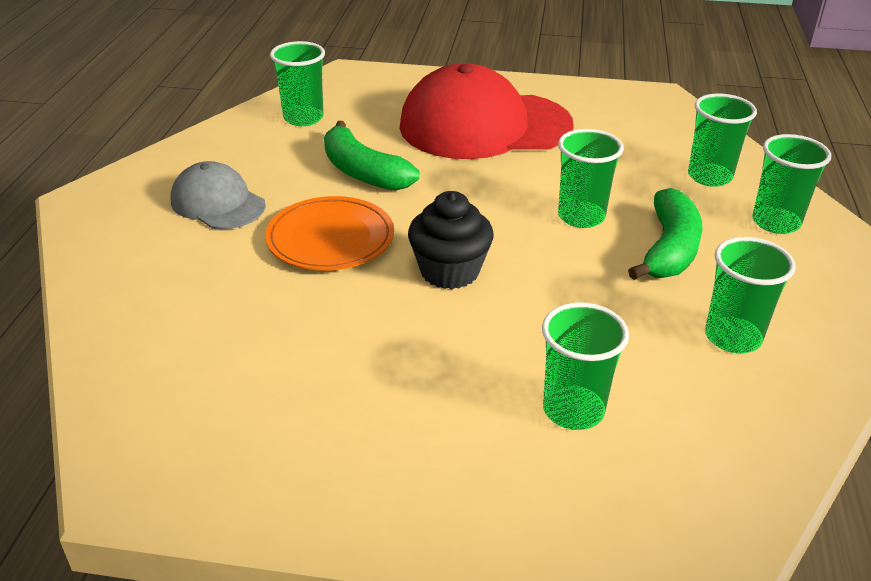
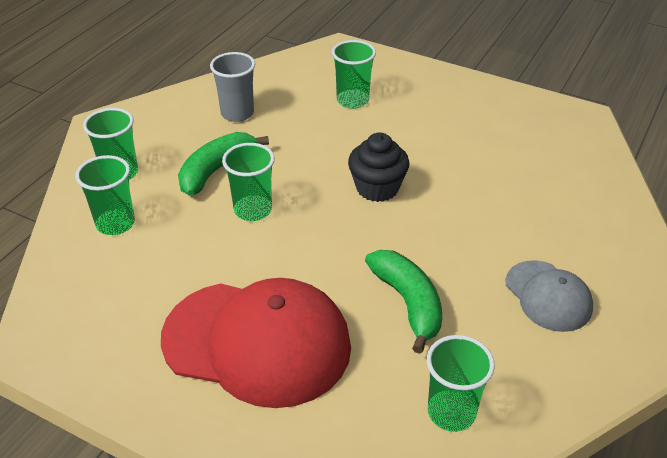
camera: 160 degrees left, 5 degrees up
orange plate [265,196,394,271] -> none
green cup [705,237,796,353] -> grey cup [210,52,255,122]

